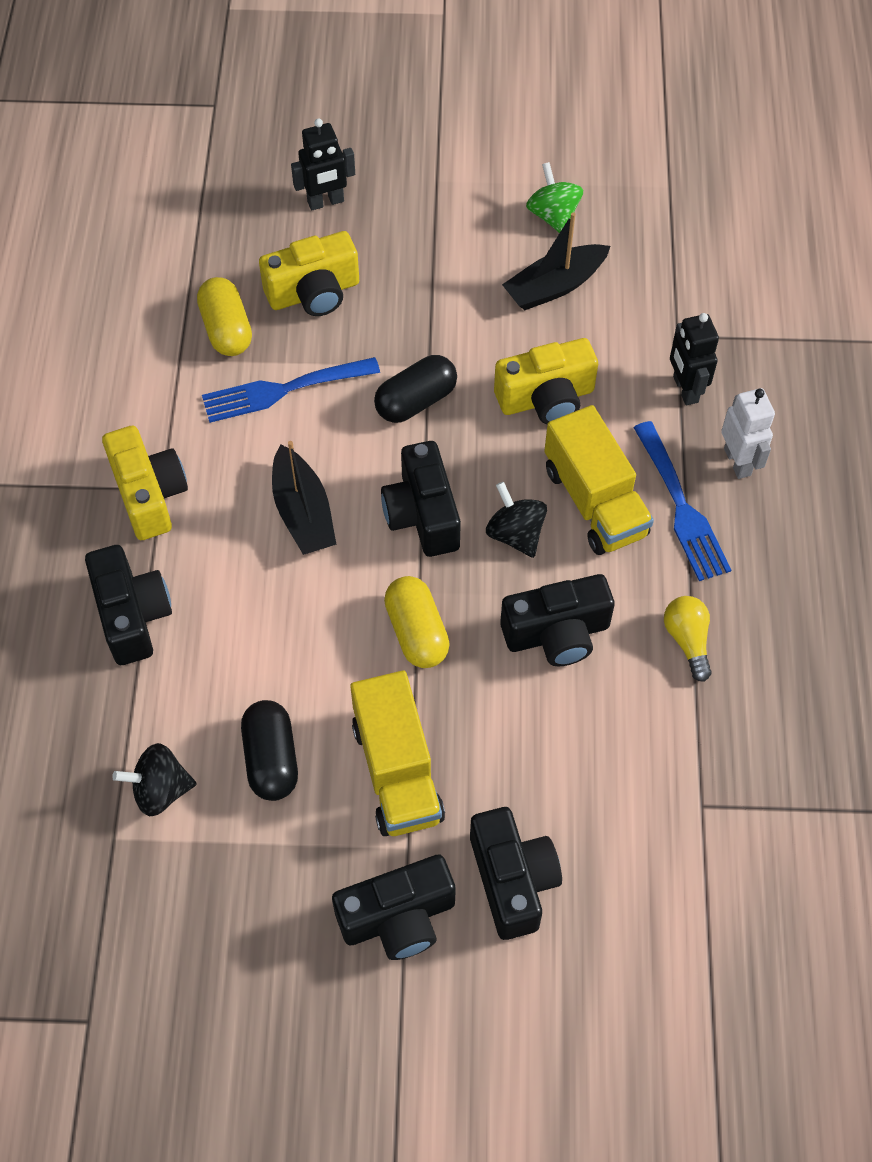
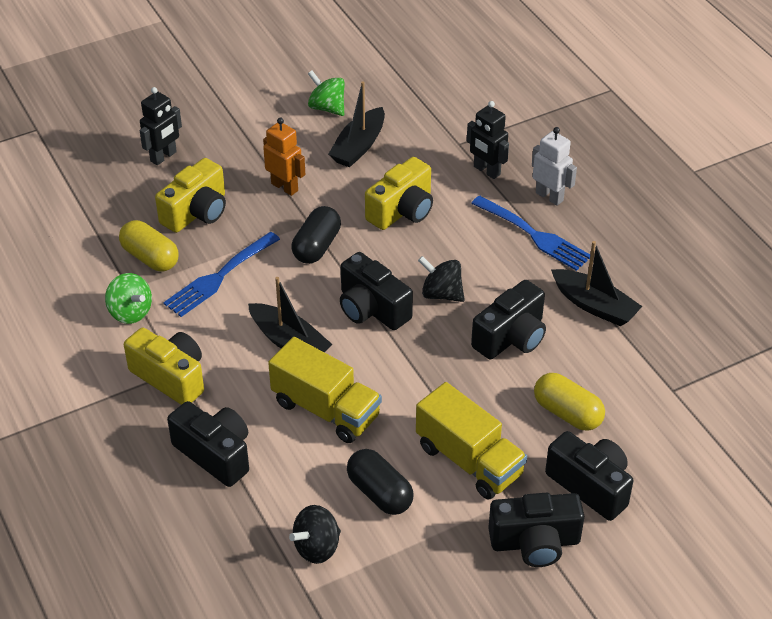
camera: 30 degrees left, 15 degrees down
black camera [332,854,456,960] -> black camera turned 45 degrees clockwise [488,493,584,567]
yellow capsule [384,576,450,668] -> yellow capsule moved to [534,373,605,431]
yellow truck [544,405,654,555] -> yellow truck moved to [268,337,382,443]
yellow light bulb [664,596,712,682] -> black boat [551,241,642,326]
none -> green spinning top [105,273,152,324]
none -> orange robot [263,118,305,196]

